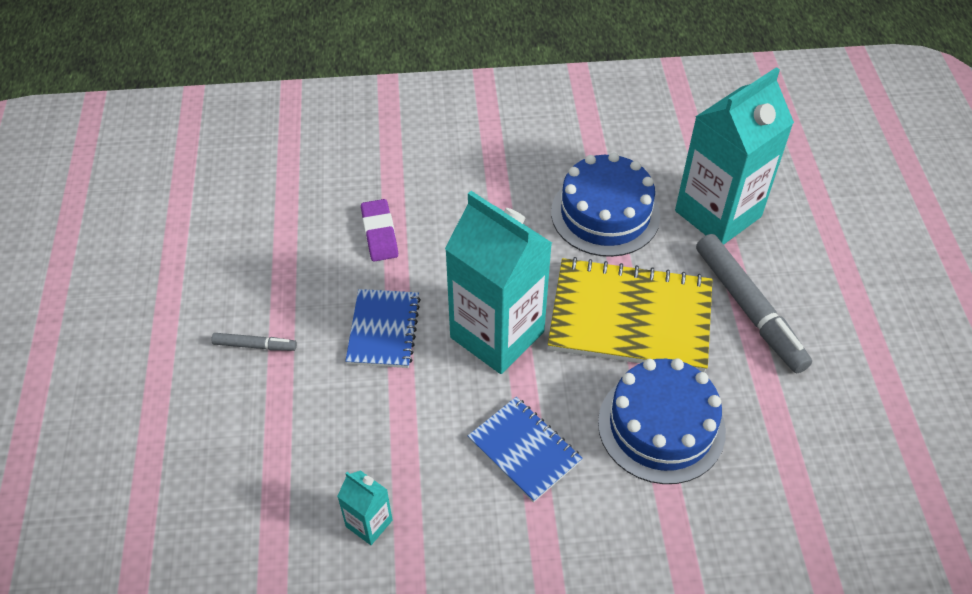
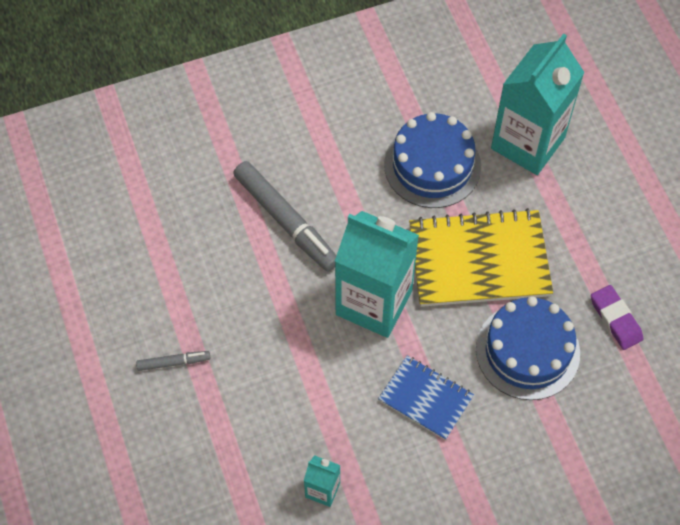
camera: 15 degrees left, 10 degrees up
blue notebook [345,289,421,368] -> none
purple eraser [361,199,398,261] -> purple eraser moved to [591,285,643,350]
grey marker [696,234,812,373] -> grey marker moved to [233,161,336,271]

